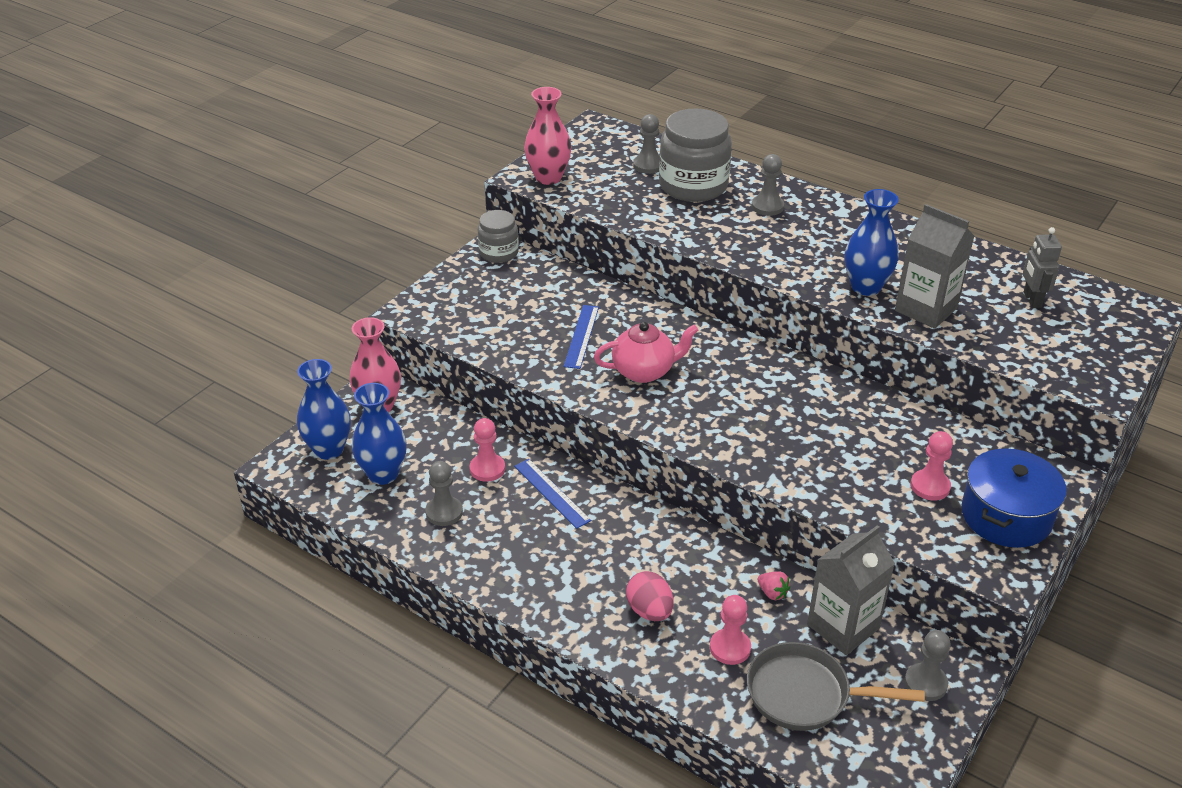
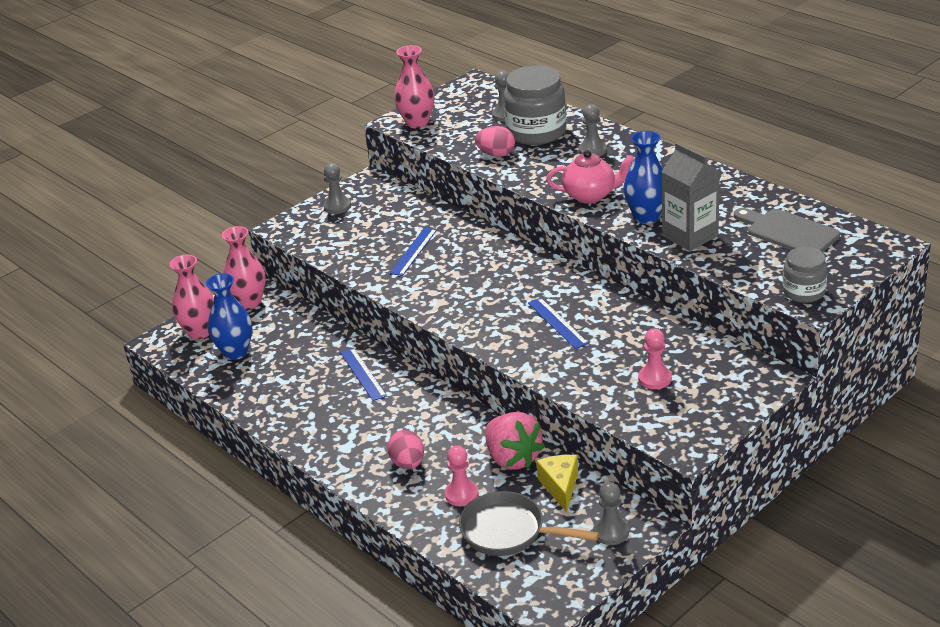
camera: 15 degrees right, 5 degrees down
blue vase [297,359,351,460] -> pink vase [170,254,214,339]
grey pawn [426,461,463,526] -> grey pawn moved to [324,163,351,214]
pink pawn [469,418,505,482] -> none
grey jar [478,210,519,263] -> grey jar moved to [783,247,827,303]
pink teapot [594,322,698,383] -> pink teapot moved to [546,150,634,203]
pink strawberry [758,571,790,600] -> pink strawberry [485,412,545,470], size x2.38
grey carton [807,525,895,655] -> yellow cheese [536,455,578,512]
blue pot [961,448,1067,548] -> none
grey robot [1023,227,1062,308] -> grey cutting board [734,208,840,252]
none -> pink egg [475,126,515,157]
none -> blue ruler [528,298,589,349]

